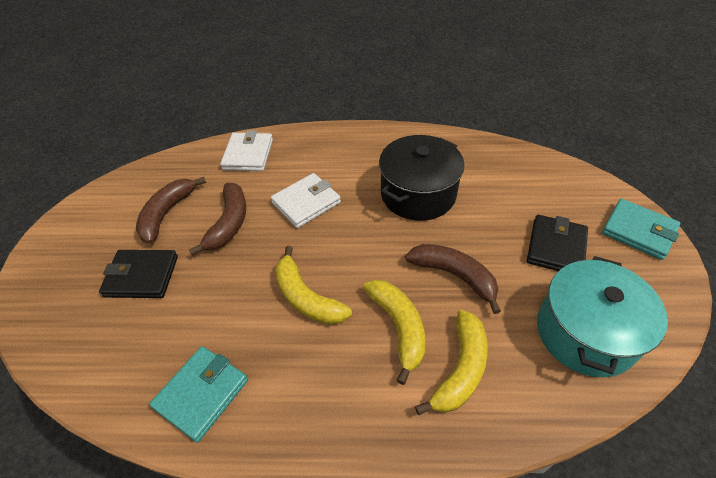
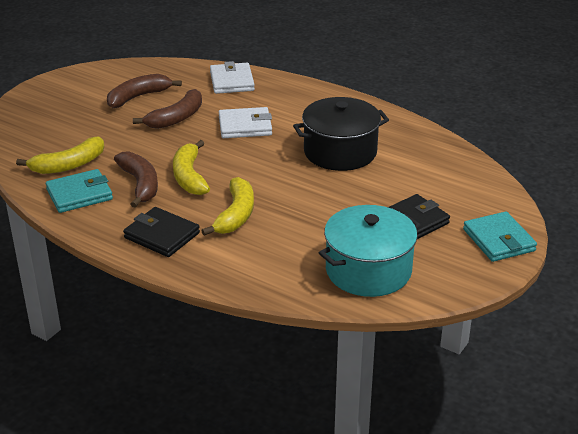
camera: 30 degrees right, 15 degrees down
black wallet [99,250,178,298] -> black wallet moved to [123,207,200,257]
white wallet [220,130,273,171] -> white wallet turned 45 degrees counterclockwise [210,61,255,94]
brown banana [405,244,501,314] -> brown banana moved to [114,151,158,208]
yellow banana [415,310,488,415] -> yellow banana moved to [16,137,104,174]

